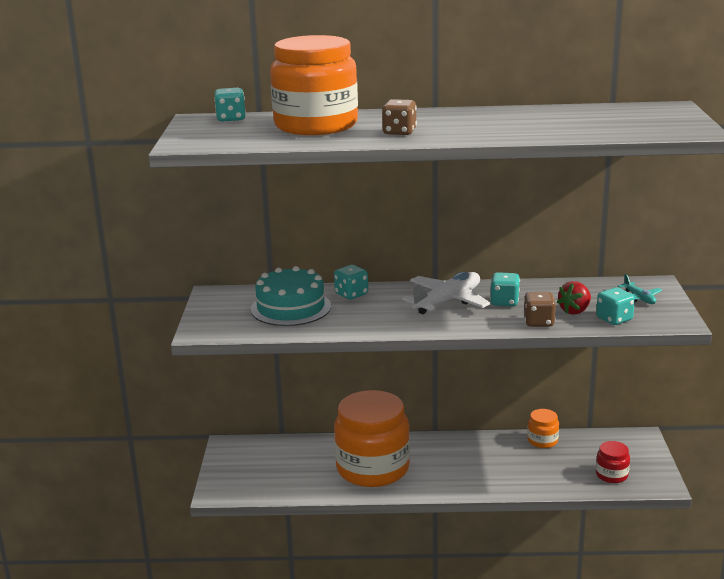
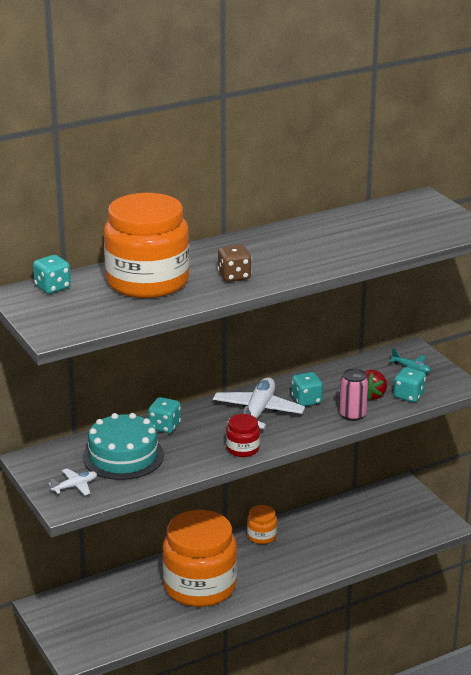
camera: 30 degrees left, 5 degrees up
brown dice [523,292,556,327] -> pink can [339,368,368,421]
orange jar [527,409,559,448] -> orange jar moved to [247,505,277,544]
red jar [596,441,630,483] -> red jar moved to [226,414,260,457]
none -> white plane [48,468,97,496]

